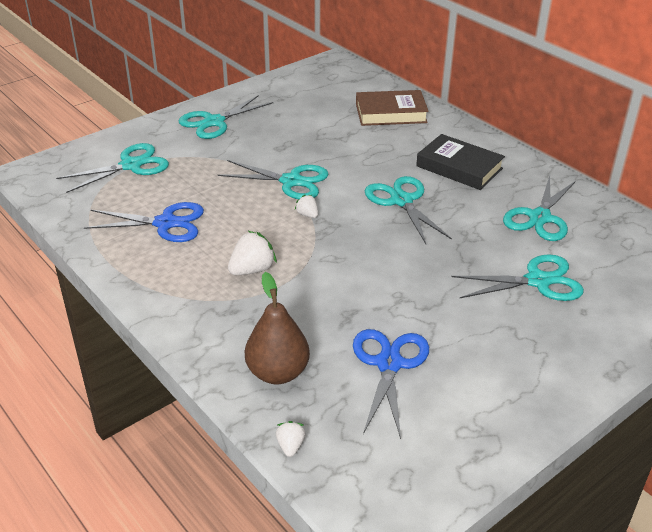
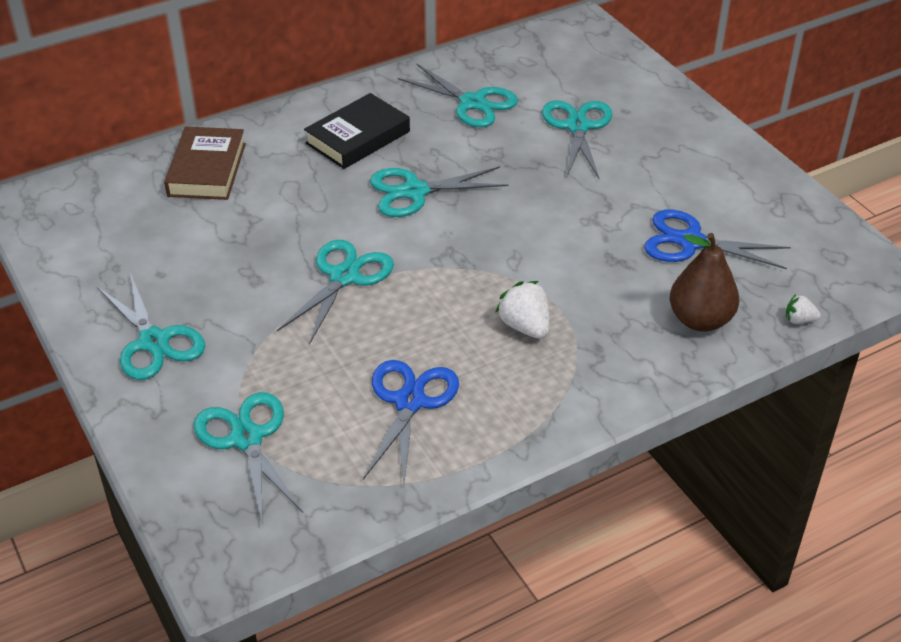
camera: 80 degrees left, 5 degrees up
white strawberry [295,195,318,218] -> none

